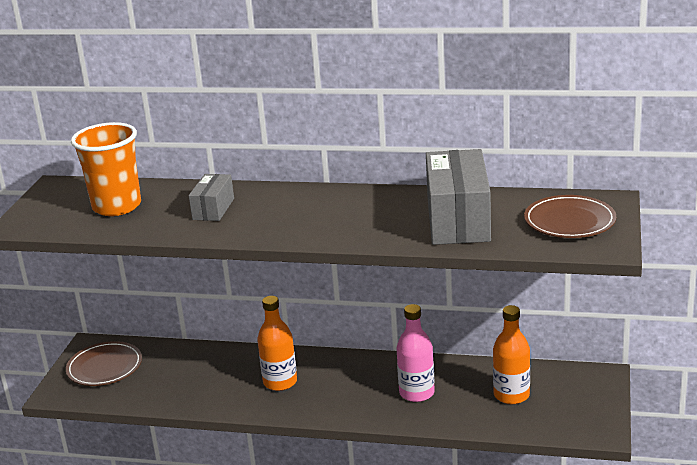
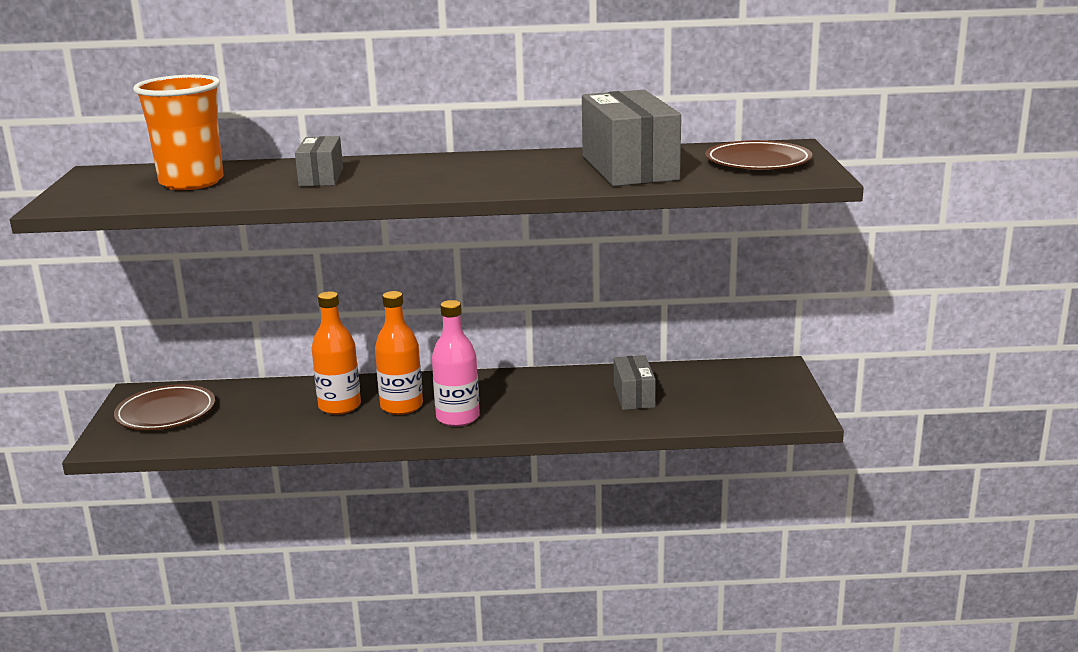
camera: 15 degrees left, 5 degrees down
pink bottle [397,304,435,402] -> pink bottle moved to [432,300,480,427]
orange bottle [493,305,530,404] -> orange bottle moved to [312,291,361,415]
none -> grey box [614,355,656,410]

